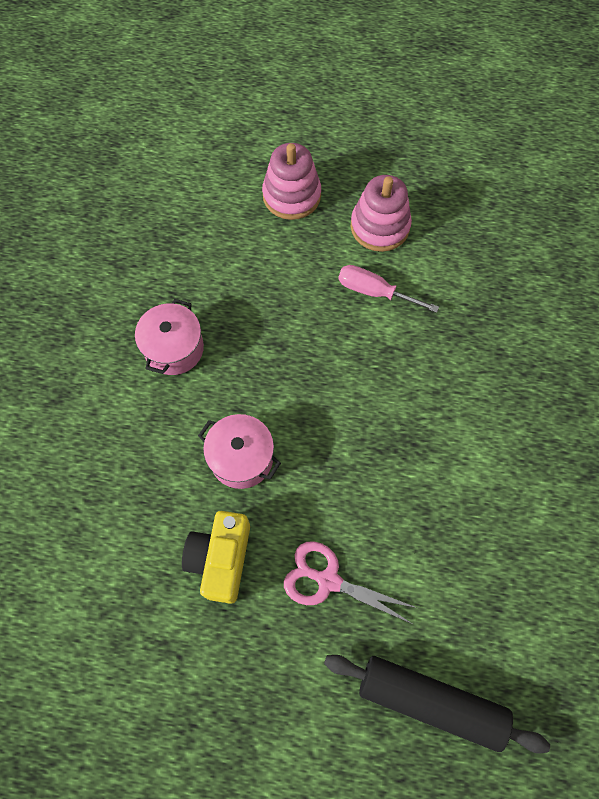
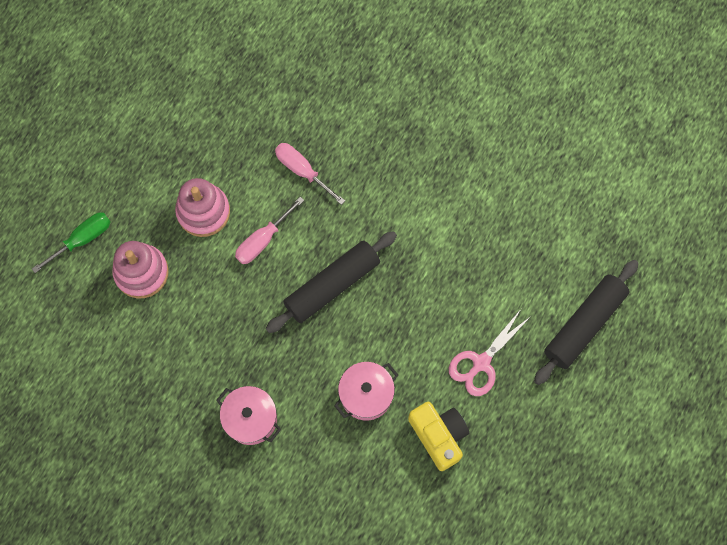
camera: 70 degrees left, 5 degrees up
yellow camera [182,511,250,604] -> yellow camera turned 150 degrees counterclockwise [408,402,469,471]
none -> green screwdriver [32,212,110,273]
none -> black rolling pin [266,231,397,333]
none -> pink screwdriver [275,143,345,205]

